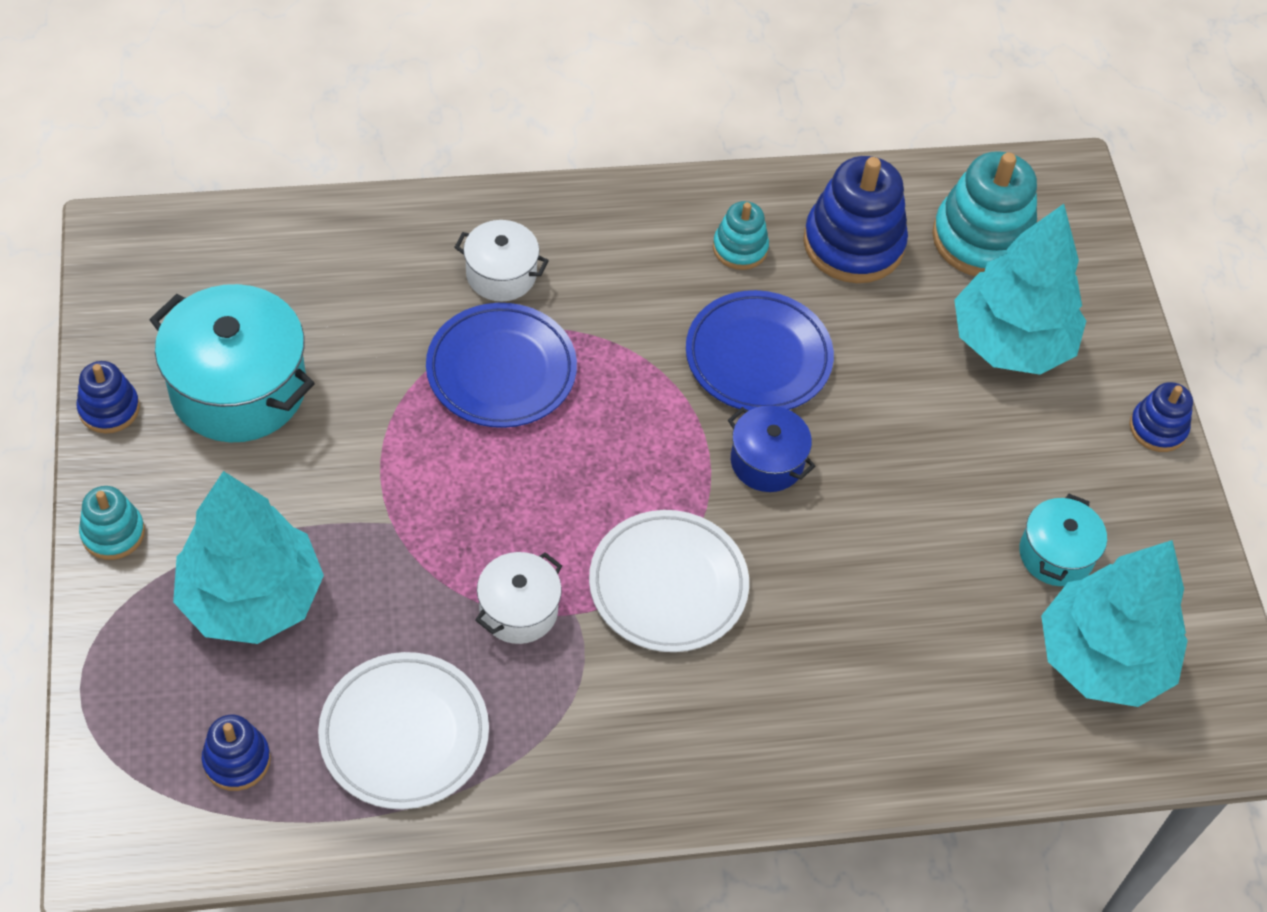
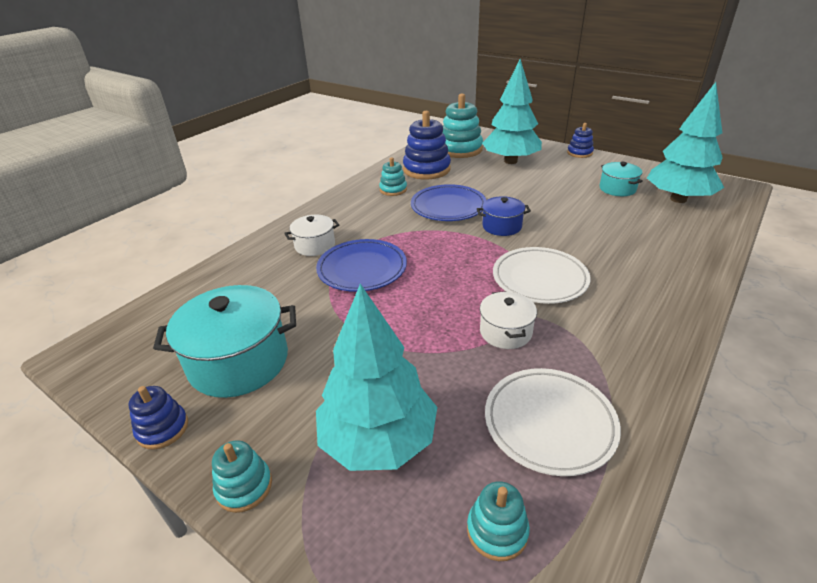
camera: 40 degrees left, 20 degrees down
blue stacking toy [201,715,271,791] -> turquoise stacking toy [467,481,530,561]

